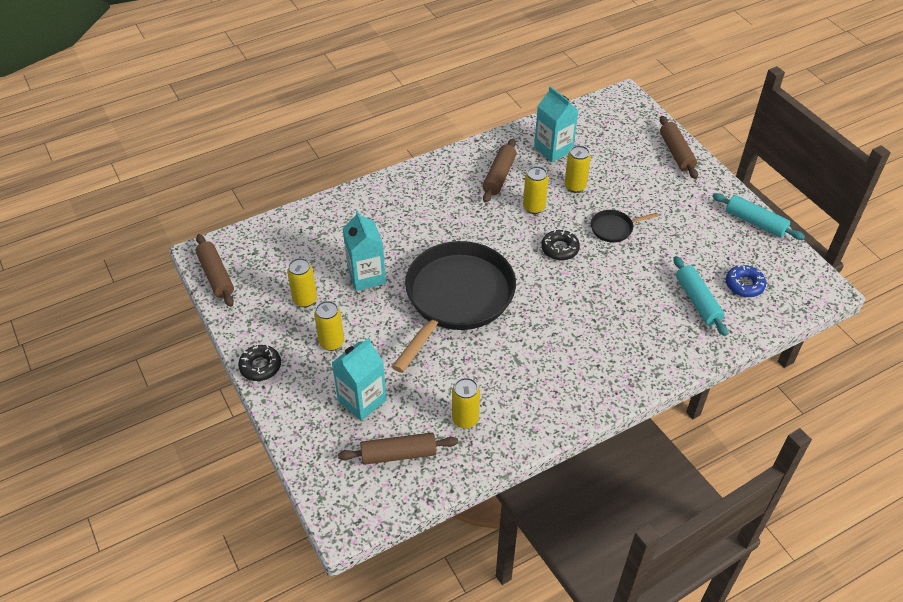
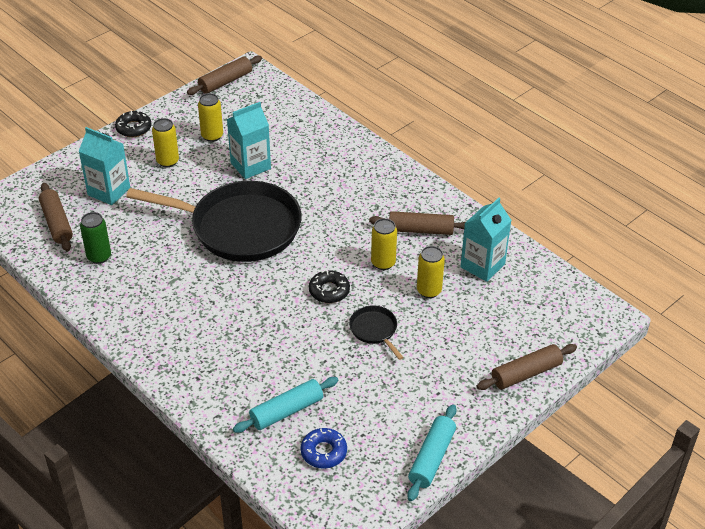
camera: 75 degrees right, 5 degrees down
yellow can [452,378,480,428] -> green can [80,212,111,264]

